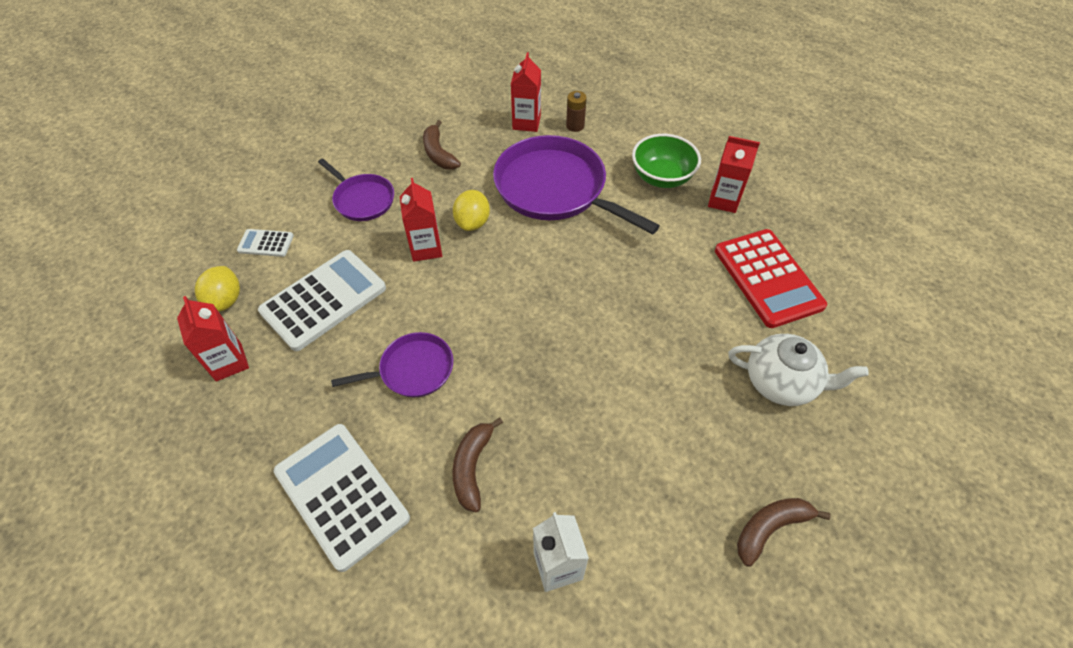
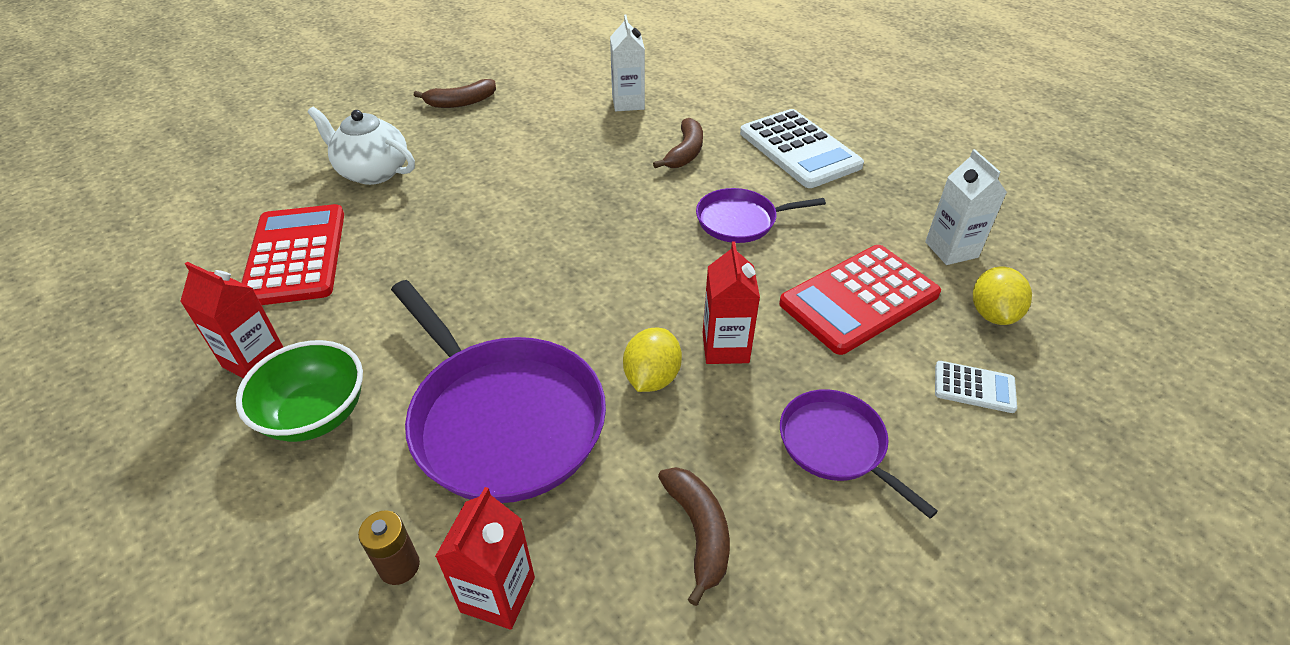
camera: 170 degrees left, 10 degrees down
red carton [177,296,249,381] -> white carton [925,149,1007,265]
white calculator [258,250,386,351] -> red calculator [779,245,941,355]

